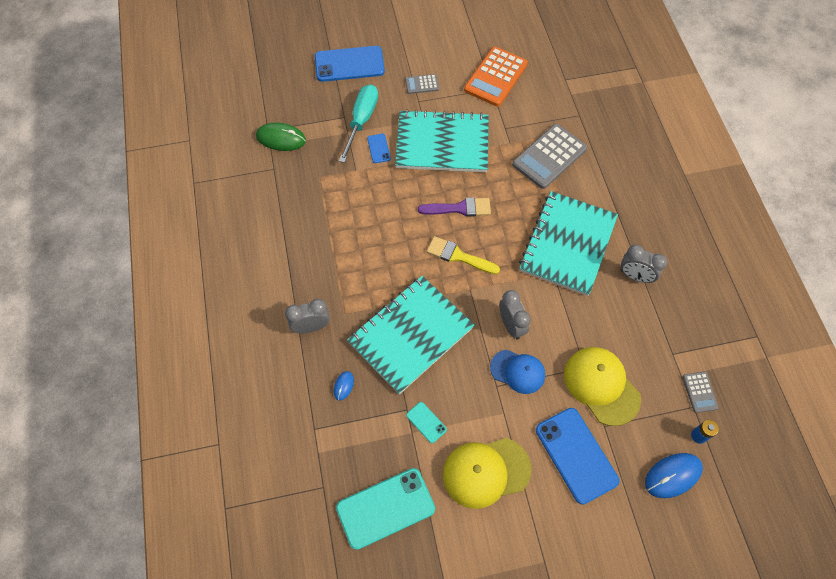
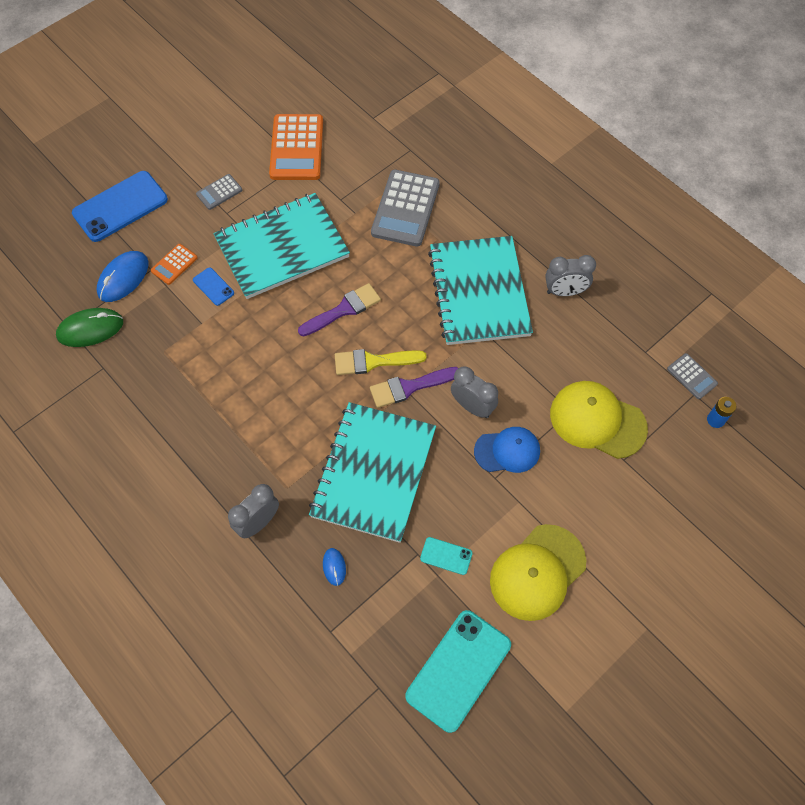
camera: 30 degrees left, 0 degrees up
turquoise screwdriver [339,84,378,163] -> orange calculator [151,244,198,285]
blue phone [536,408,619,505] -> none
blue mouse [645,453,703,498] -> blue mouse moved to [97,251,149,302]
none -> purple brush [370,367,458,408]

